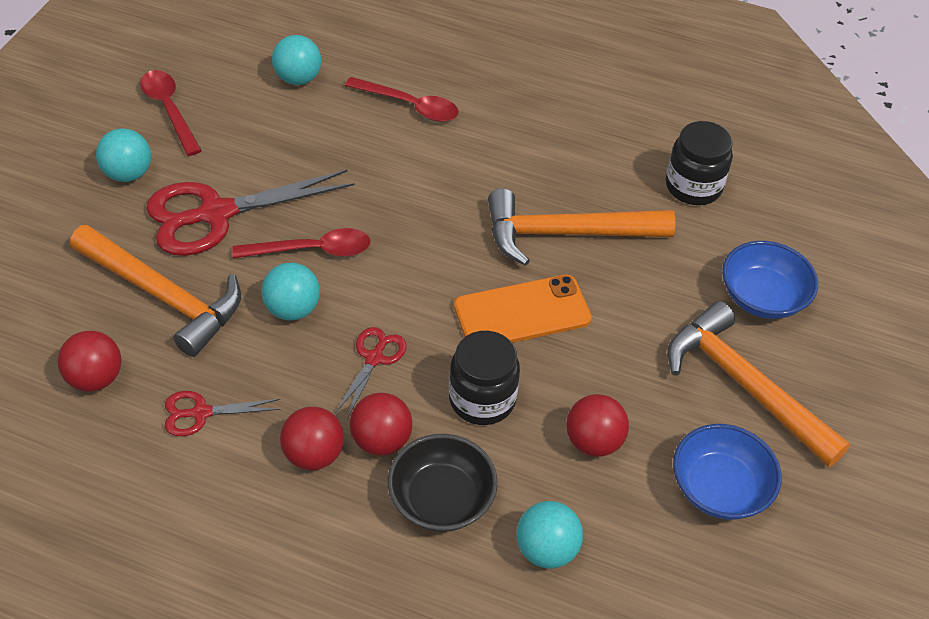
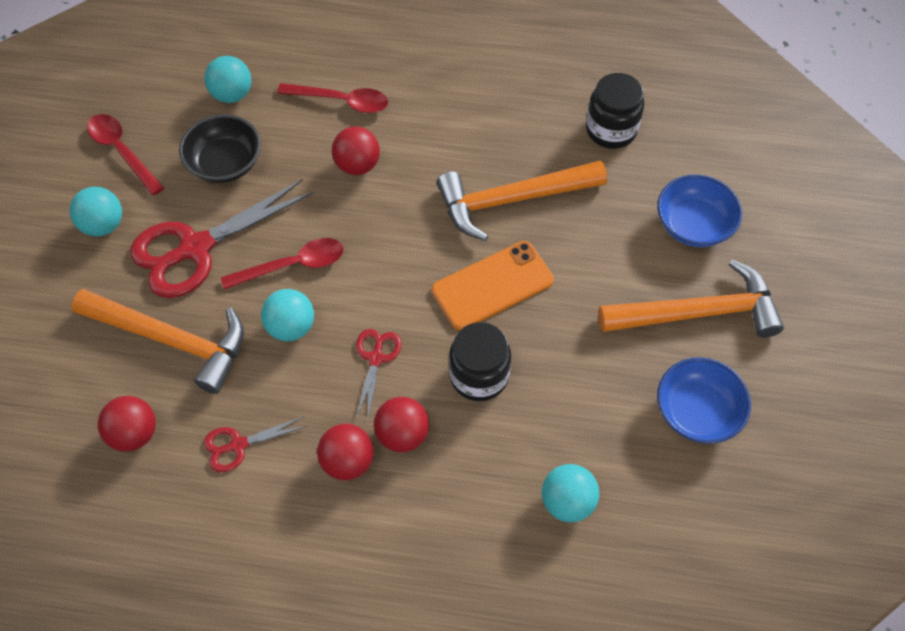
camera: 10 degrees left, 10 degrees up
black bowl [388,434,498,532] -> black bowl moved to [179,114,261,183]
red ball [566,394,629,457] -> red ball moved to [332,127,380,175]
orange hammer [667,301,850,467] -> orange hammer turned 135 degrees clockwise [598,260,784,338]

